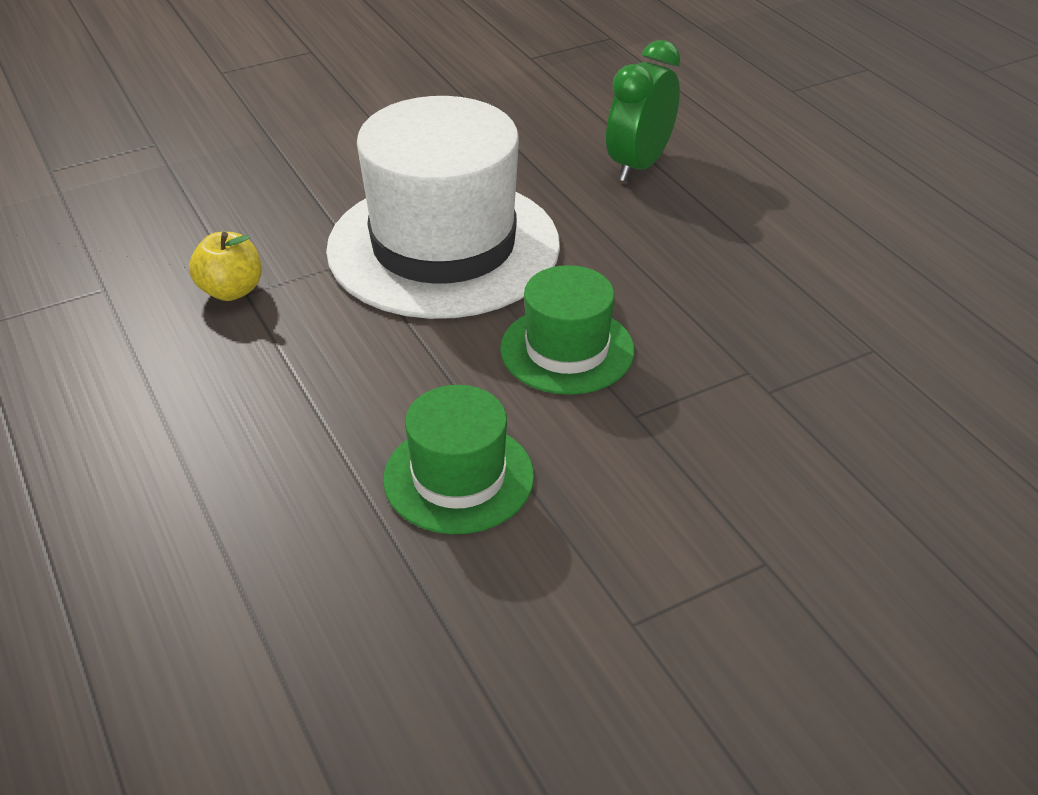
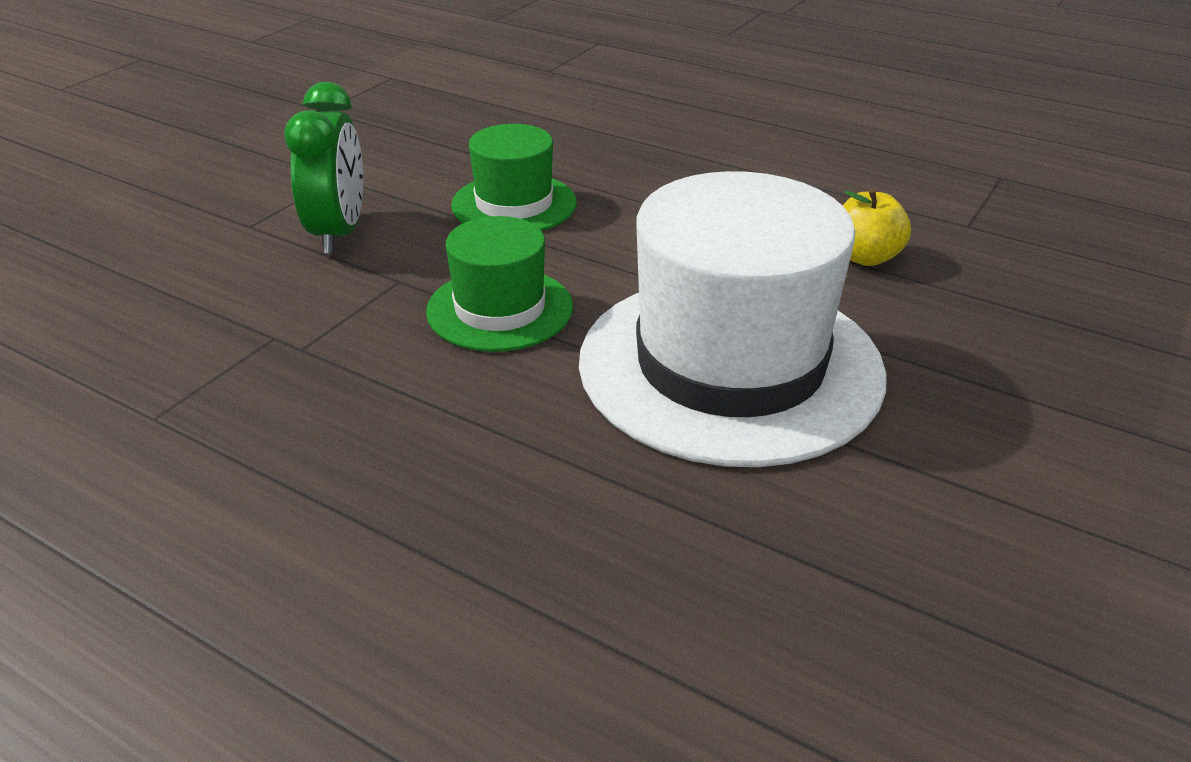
camera: 150 degrees right, 5 degrees down
green clock [606,40,681,182] -> green clock moved to [284,82,363,254]

